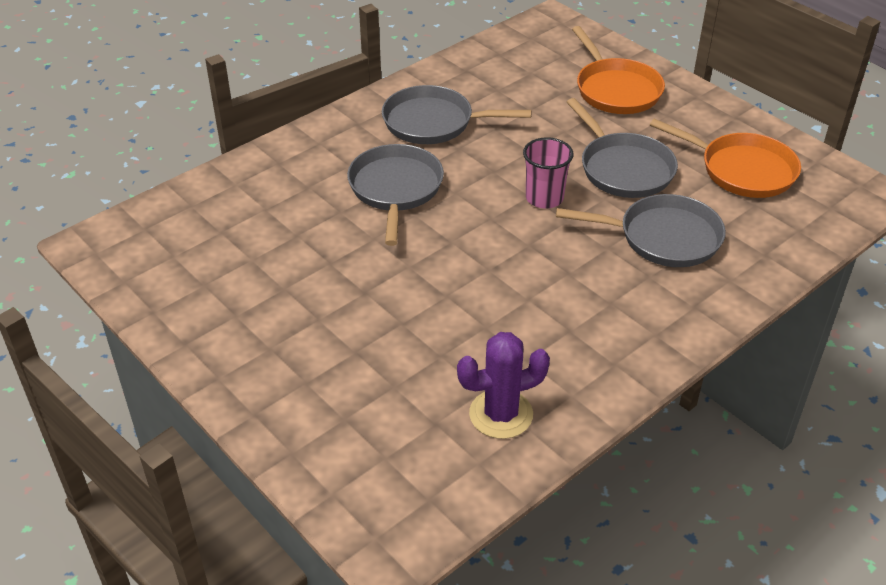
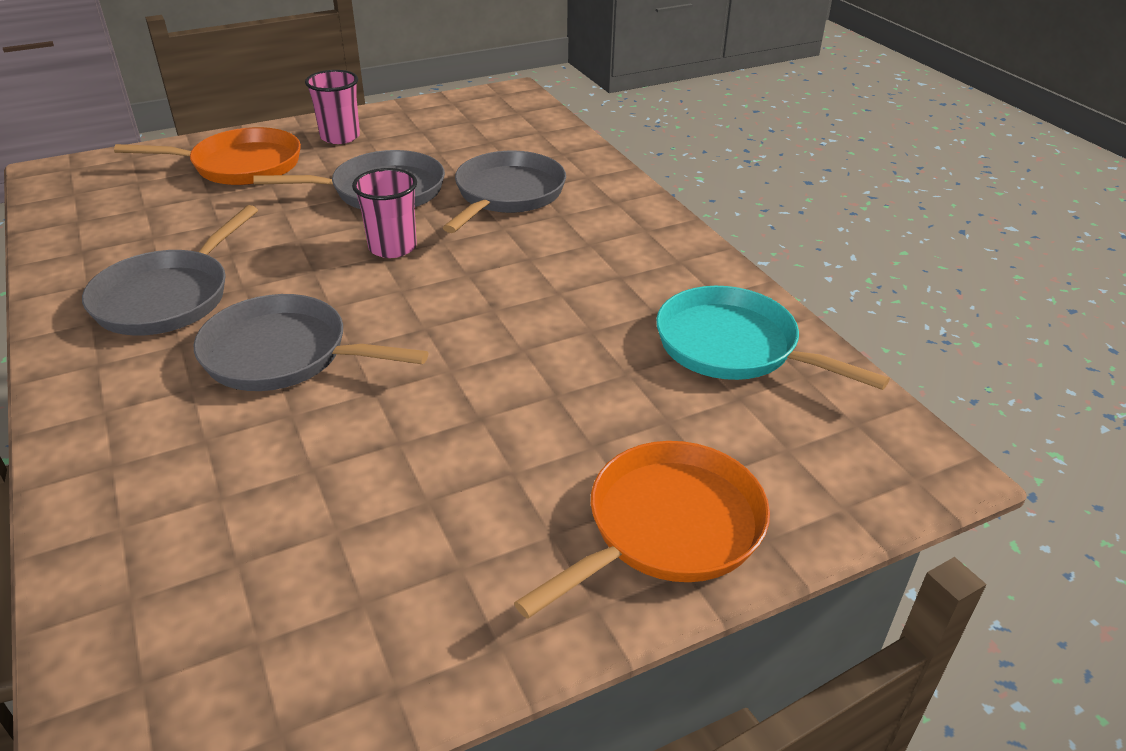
camera: 75 degrees left, 5 degrees down
purple cactus [457,332,550,439] -> turquoise pan [656,286,890,390]
orange pan [650,119,801,198] -> orange pan moved to [514,441,770,619]
none -> pink cup [305,70,360,144]

